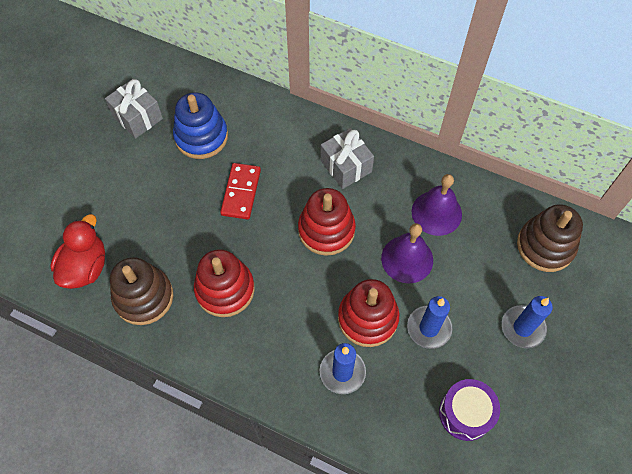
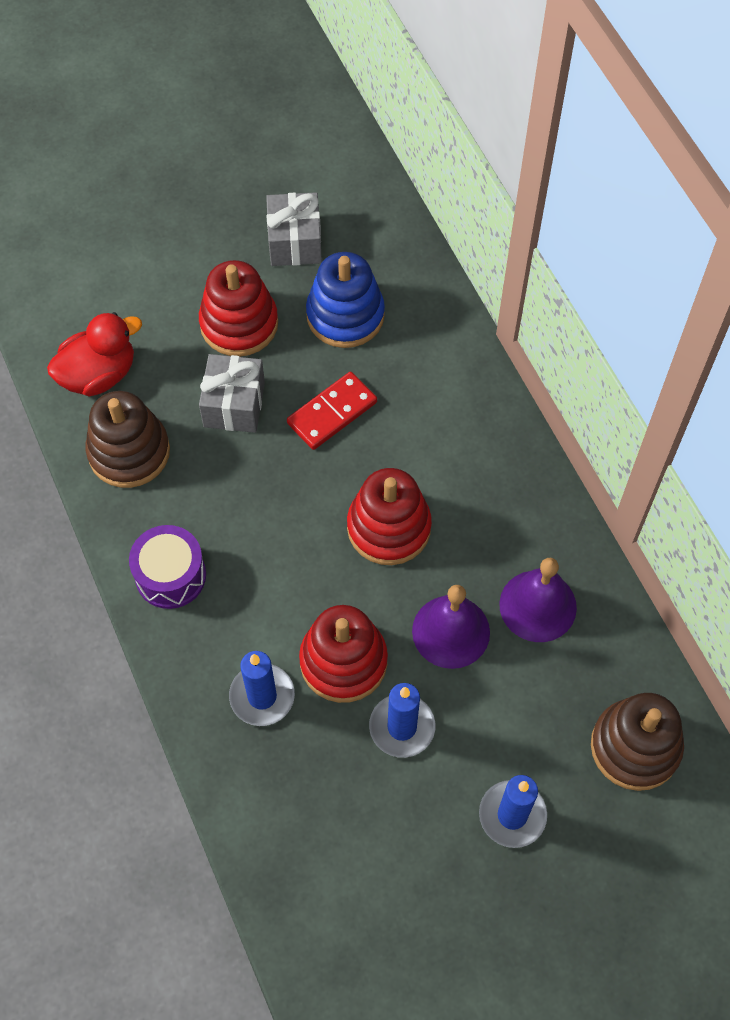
camera: 40 degrees right, 0 degrees up
red stacking toy [194,249,255,317] -> red stacking toy moved to [199,260,278,357]
grey gift [321,128,374,189] -> grey gift moved to [199,354,265,433]
purple drum [439,379,500,441] -> purple drum moved to [129,525,206,609]

